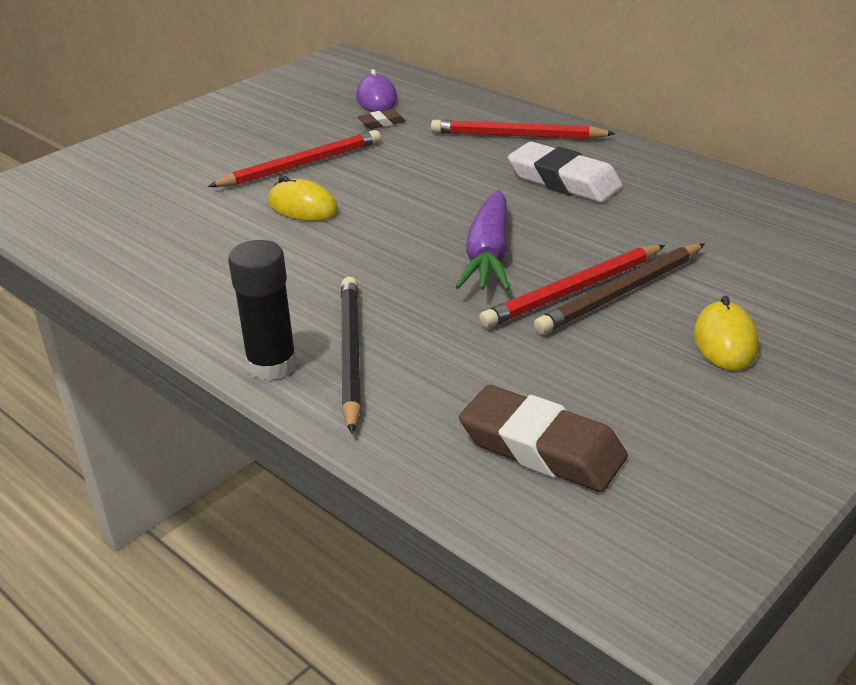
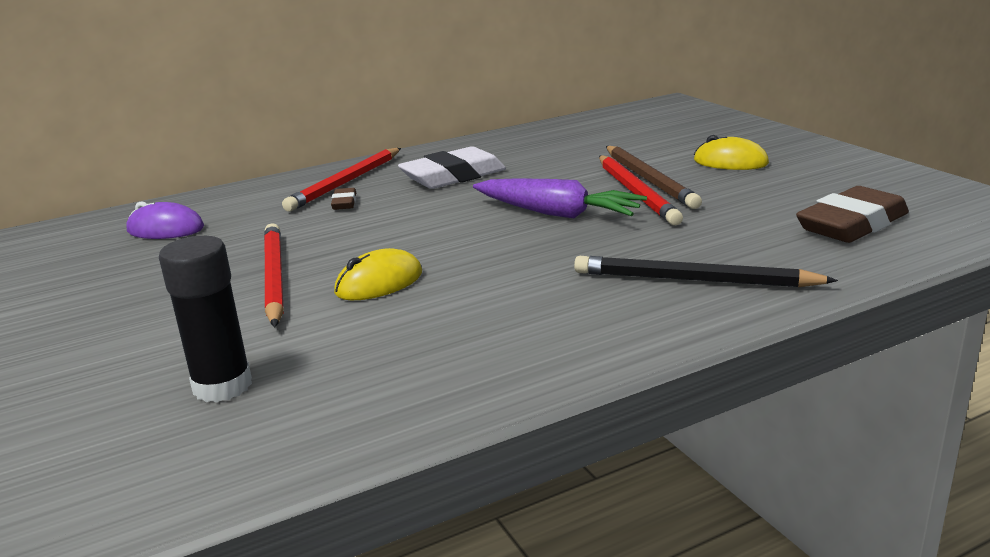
camera: 70 degrees left, 10 degrees down
black glue stick [228,240,297,381] -> black glue stick moved to [159,236,252,402]
brown eraser [358,109,406,129] -> brown eraser moved to [331,188,356,210]

